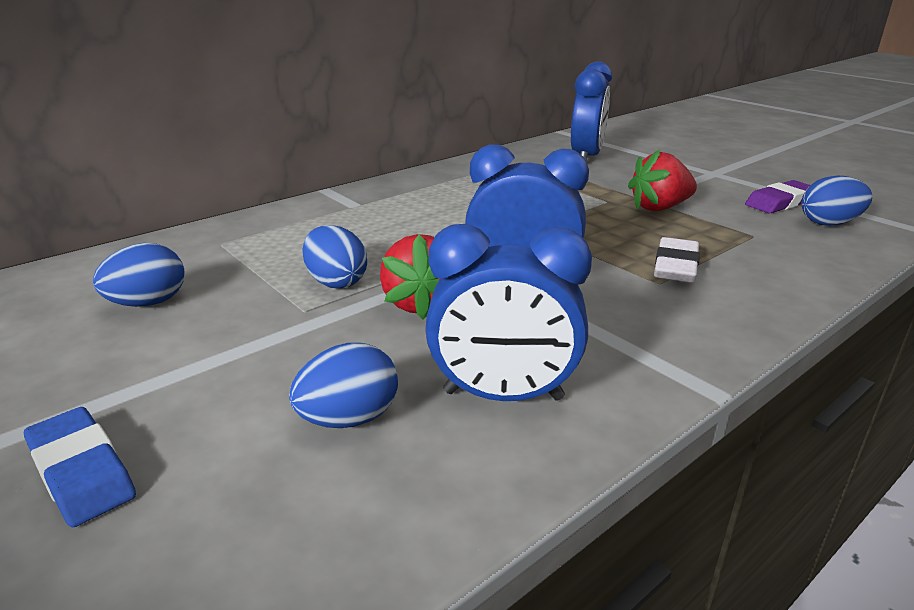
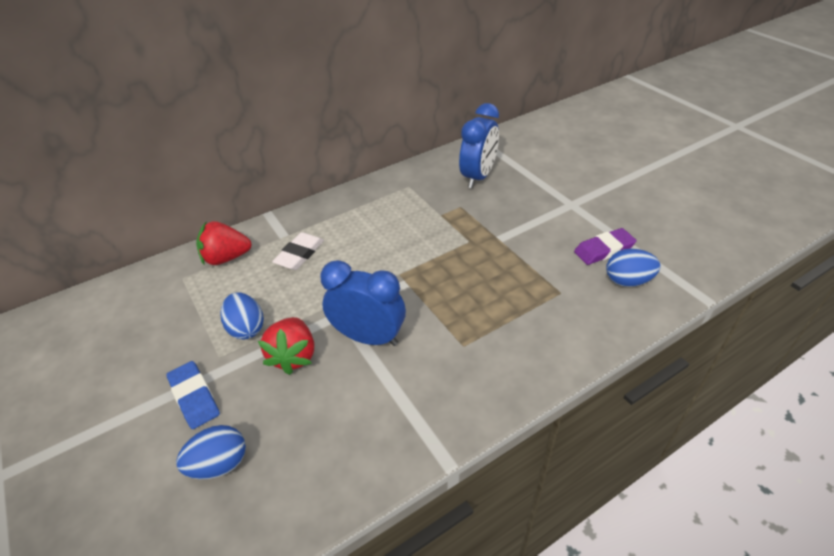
camera: 10 degrees right, 15 degrees up
blue eraser [24,407,136,527] -> blue eraser moved to [166,361,220,429]
blue egg [93,243,184,307] -> none
blue clock [425,224,592,401] -> none
red strawberry [628,150,697,211] -> red strawberry moved to [196,221,252,265]
white eraser [654,237,700,283] -> white eraser moved to [272,232,324,270]

